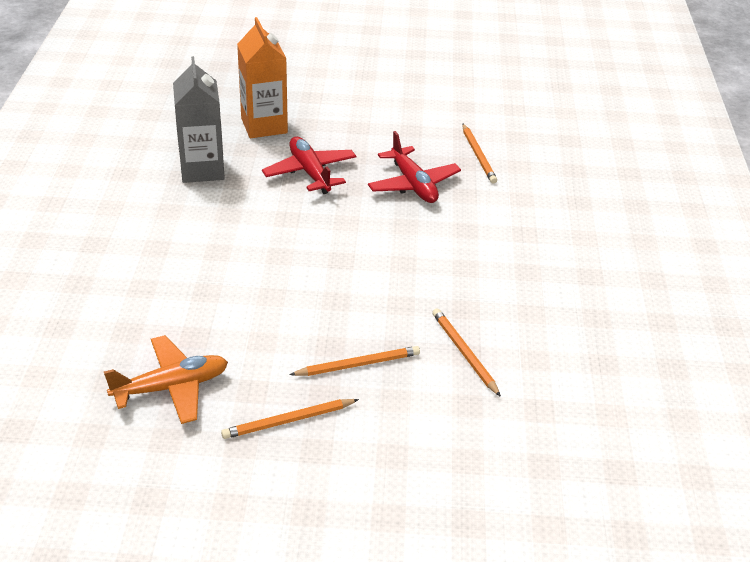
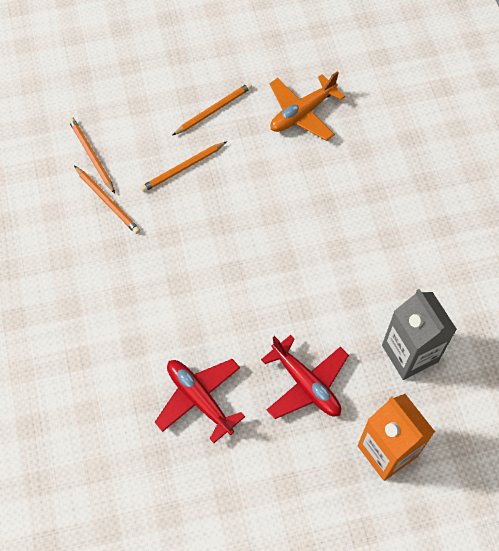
camera: 165 degrees right, 25 degrees up
orange pencil [462,124,497,184] -> orange pencil moved to [68,117,115,194]

